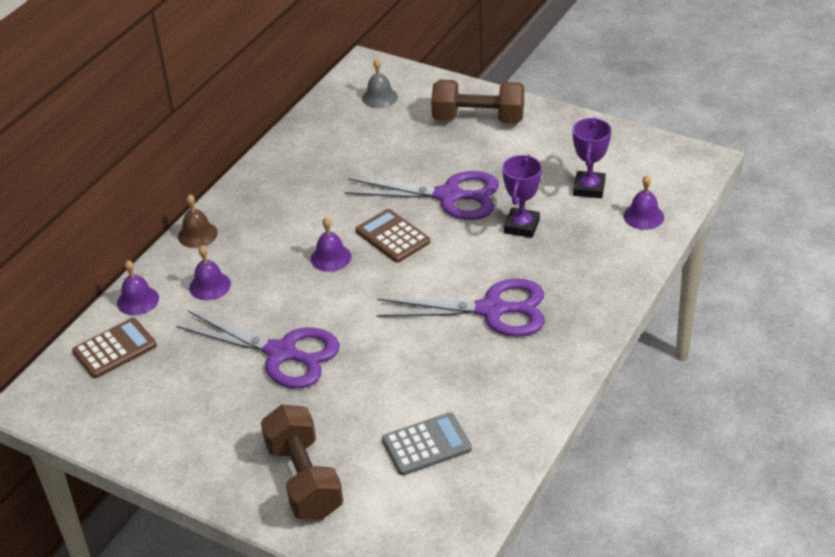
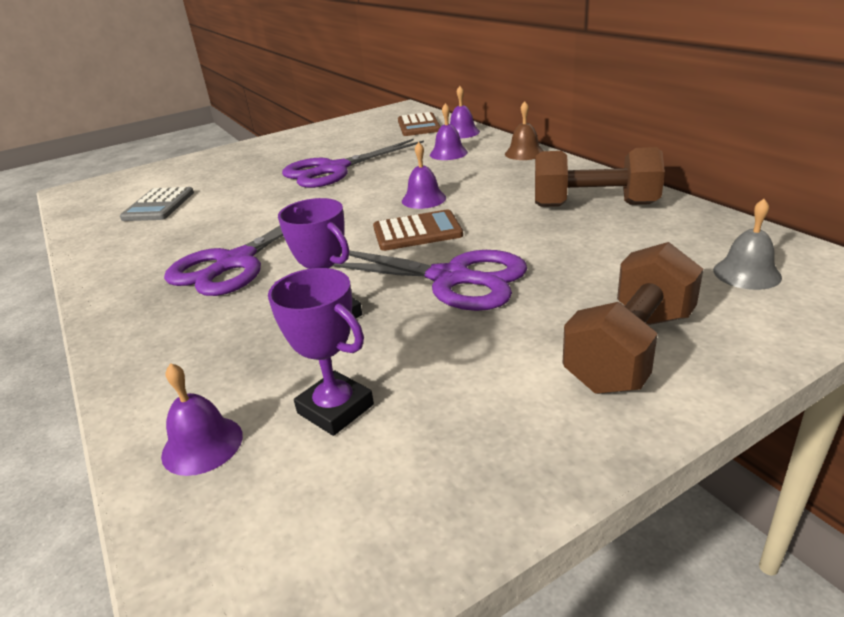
camera: 120 degrees right, 10 degrees down
brown dumbbell [261,405,343,520] -> brown dumbbell moved to [535,147,665,207]
purple scissors [344,171,499,220] -> purple scissors turned 105 degrees counterclockwise [333,250,527,311]

